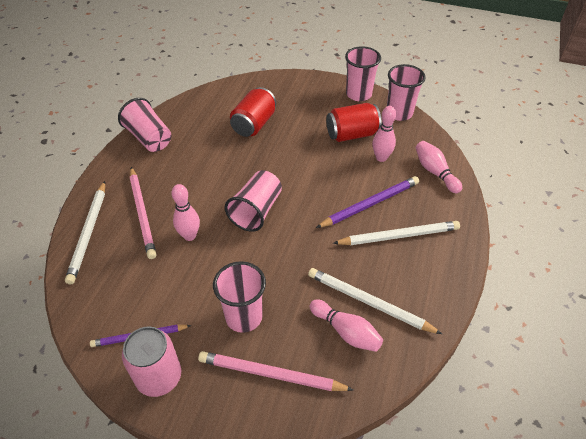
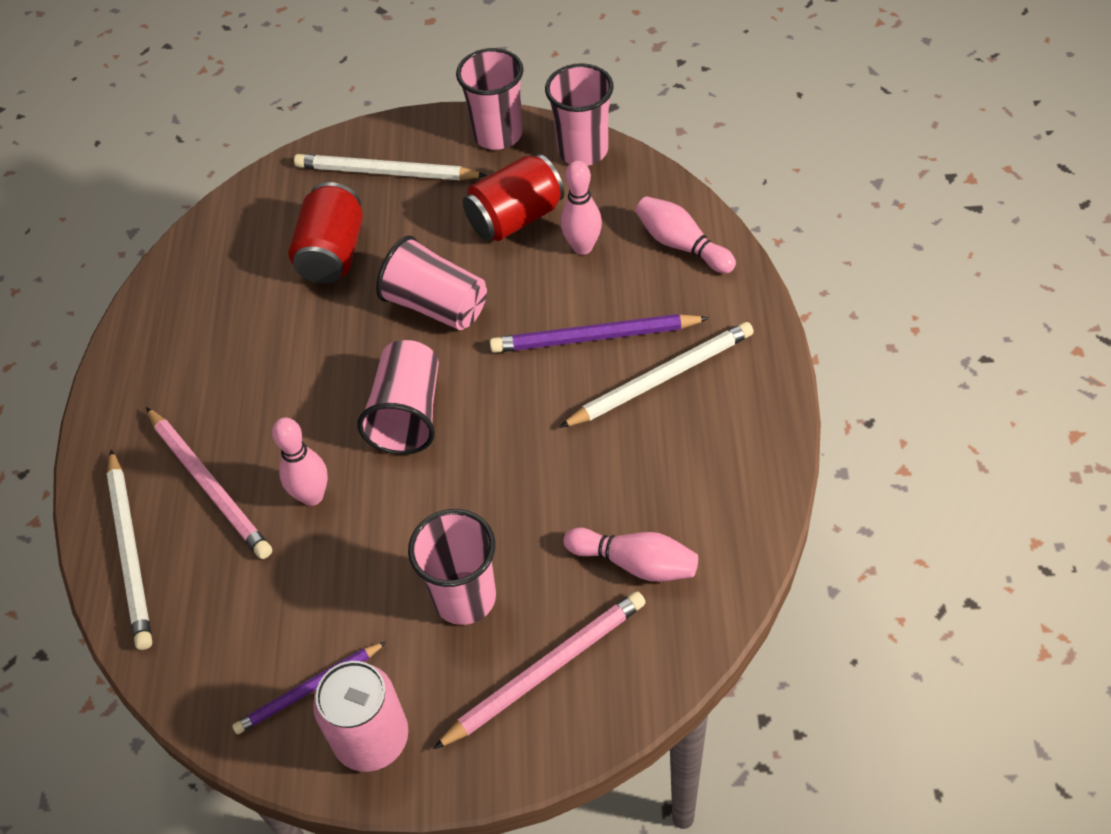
camera: 15 degrees left, 5 degrees up
pink cup [118,98,171,152] -> pink cup moved to [376,236,487,330]
pink pencil [198,351,353,391] -> pink pencil turned 150 degrees clockwise [433,591,646,749]
white pencil [308,268,442,334] -> white pencil moved to [294,154,487,180]
purple pencil [316,176,419,228] -> purple pencil turned 135 degrees counterclockwise [490,314,709,353]

